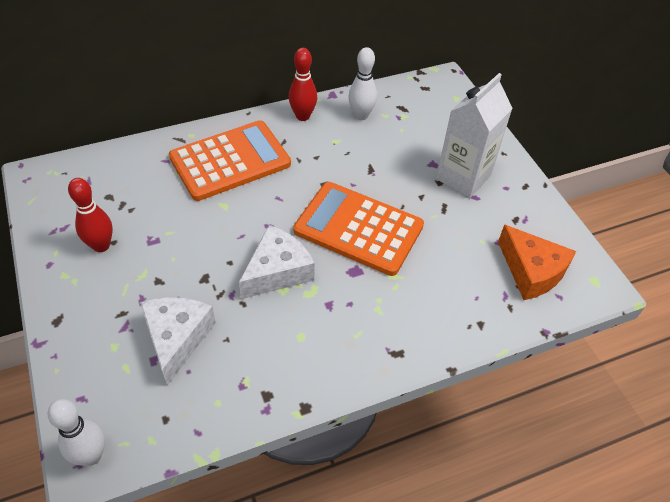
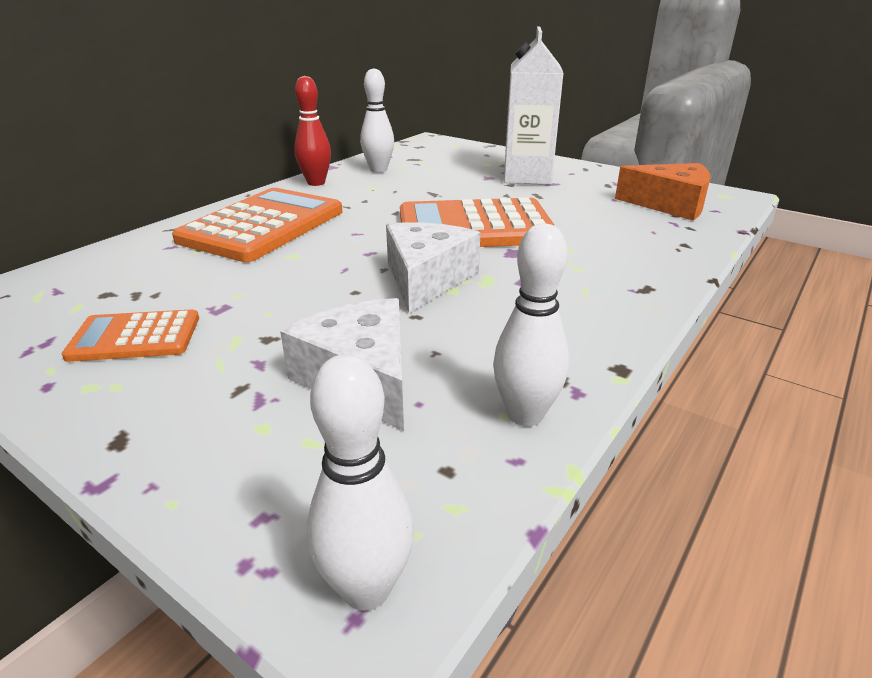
camera: 30 degrees left, 20 degrees down
red bowling pin [68,178,113,252] -> orange calculator [62,309,199,362]
none -> white bowling pin [493,223,569,426]

